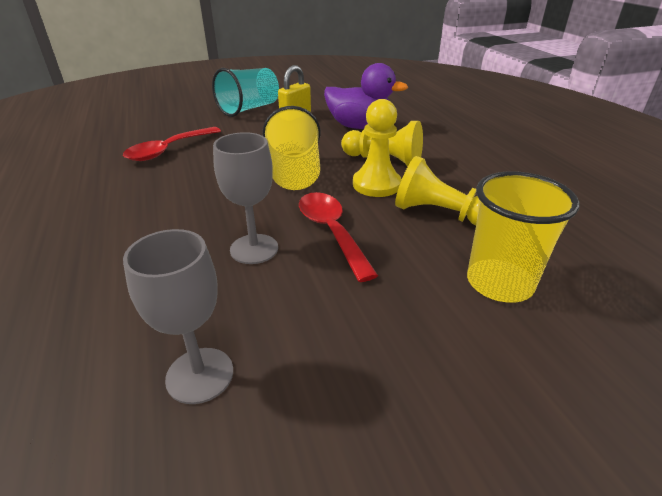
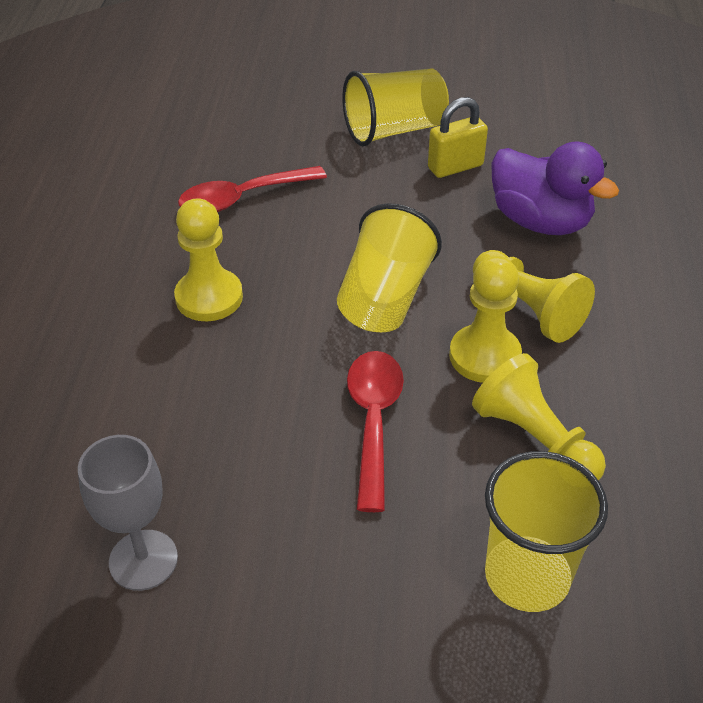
camera: 25 degrees right, 10 degrees up
turquoise cup [212,68,279,117] -> yellow cup [342,68,449,147]
grey goblet [213,132,278,264] -> none
none -> yellow pawn [174,198,243,321]

